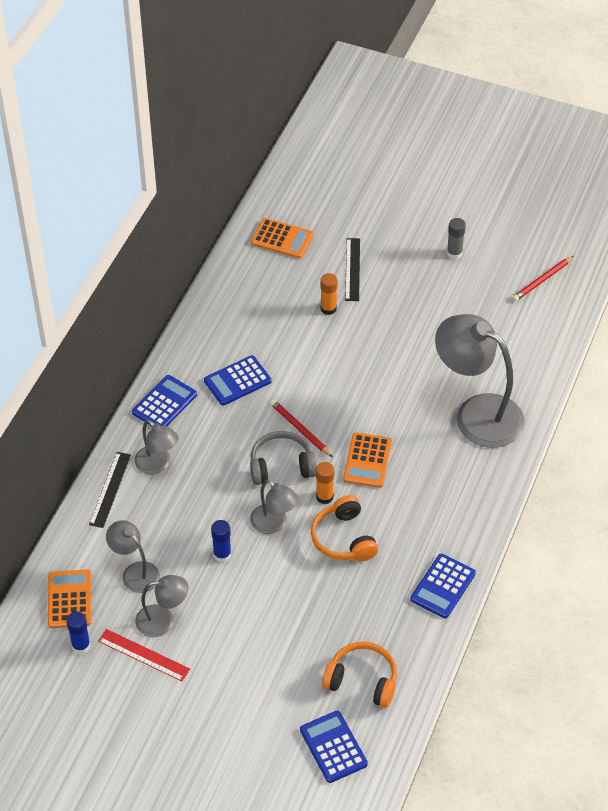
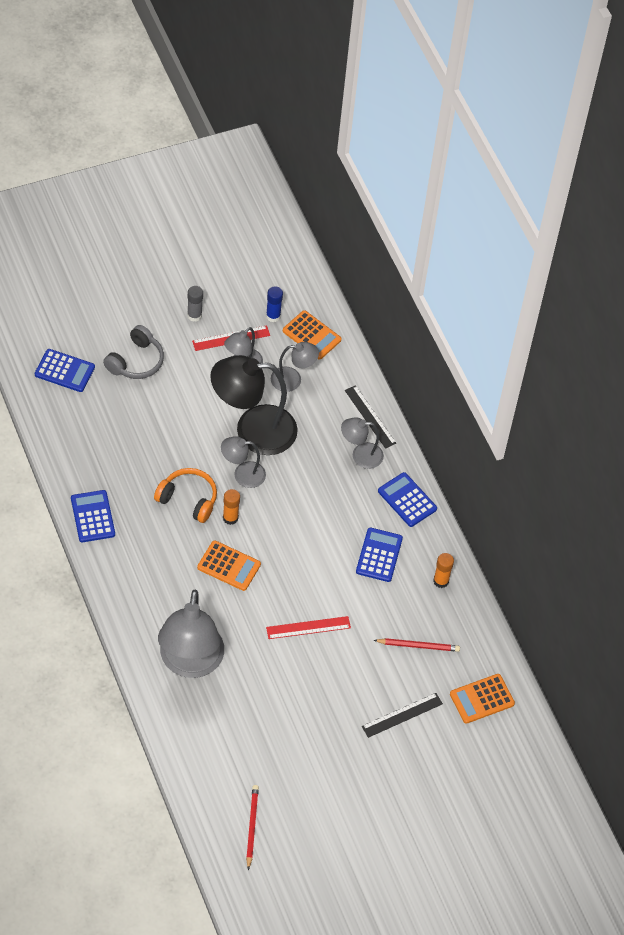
camera: 130 degrees right, 5 degrees up
blue calculator [132,375,197,426] -> blue calculator turned 150 degrees clockwise [378,472,437,527]
blue glue stick [211,520,231,562] -> black lamp [210,355,298,455]
grey headphones [250,431,317,485] -> grey headphones moved to [103,325,164,379]
red pencil [270,399,333,457] -> red pencil moved to [374,638,460,652]
orange glue stick [320,273,338,315] -> orange glue stick moved to [433,553,454,588]
orange headphones [322,642,397,708] -> none
orange calculator [343,432,392,488] -> orange calculator turned 150 degrees clockwise [197,540,261,591]
black ruler [345,238,360,301] -> black ruler turned 75 degrees counterclockwise [362,693,443,738]
grey lamp [435,314,525,448] -> grey lamp turned 105 degrees clockwise [158,589,224,678]
grey glue stick [447,218,466,259] -> grey glue stick moved to [187,286,203,322]
none -> red ruler [266,616,351,639]

